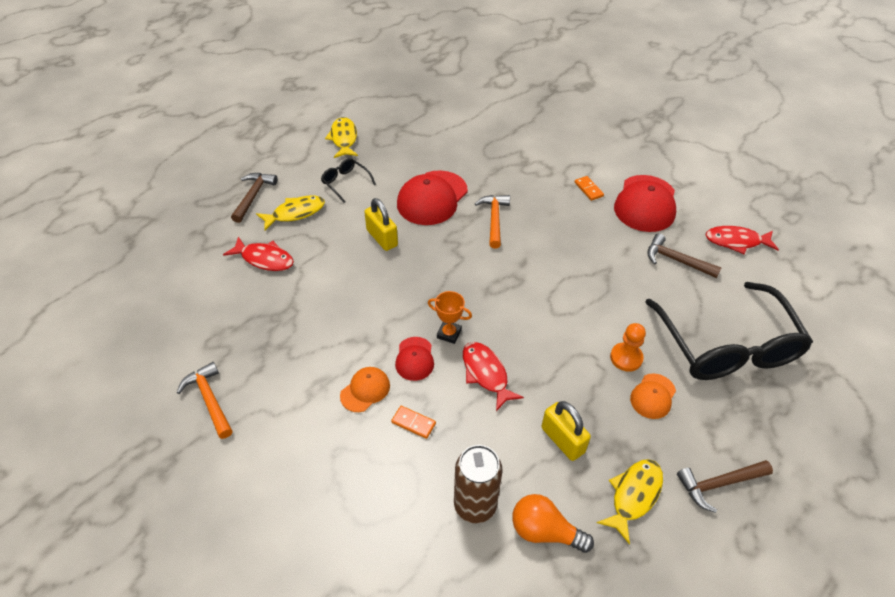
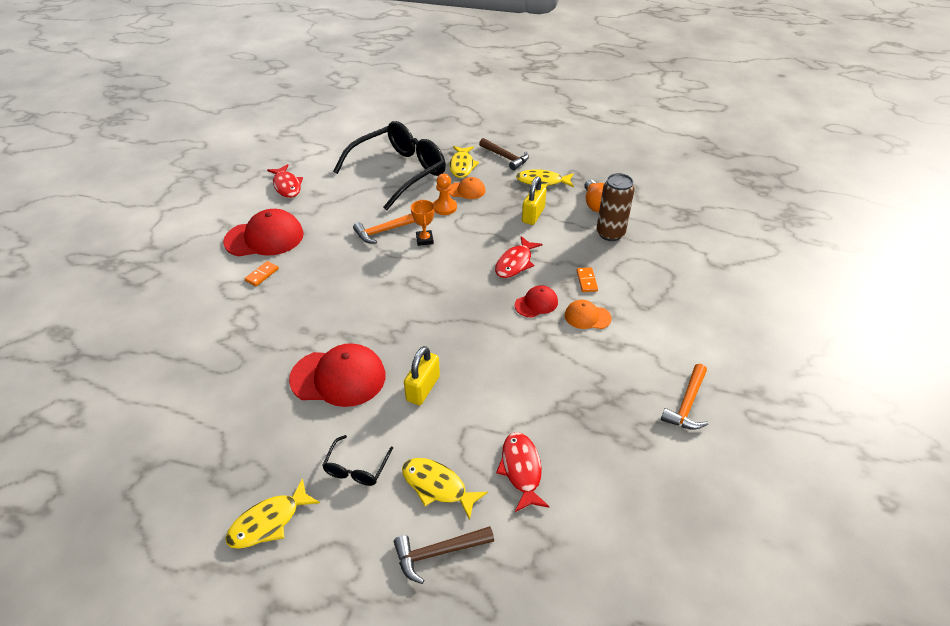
camera: 120 degrees left, 5 degrees down
orange trophy [428,291,472,344] -> orange trophy moved to [411,200,435,246]
orange hammer [475,195,510,249] -> orange hammer moved to [353,213,415,244]
brown hammer [647,233,721,278] -> none
none -> yellow fish [449,146,479,178]

